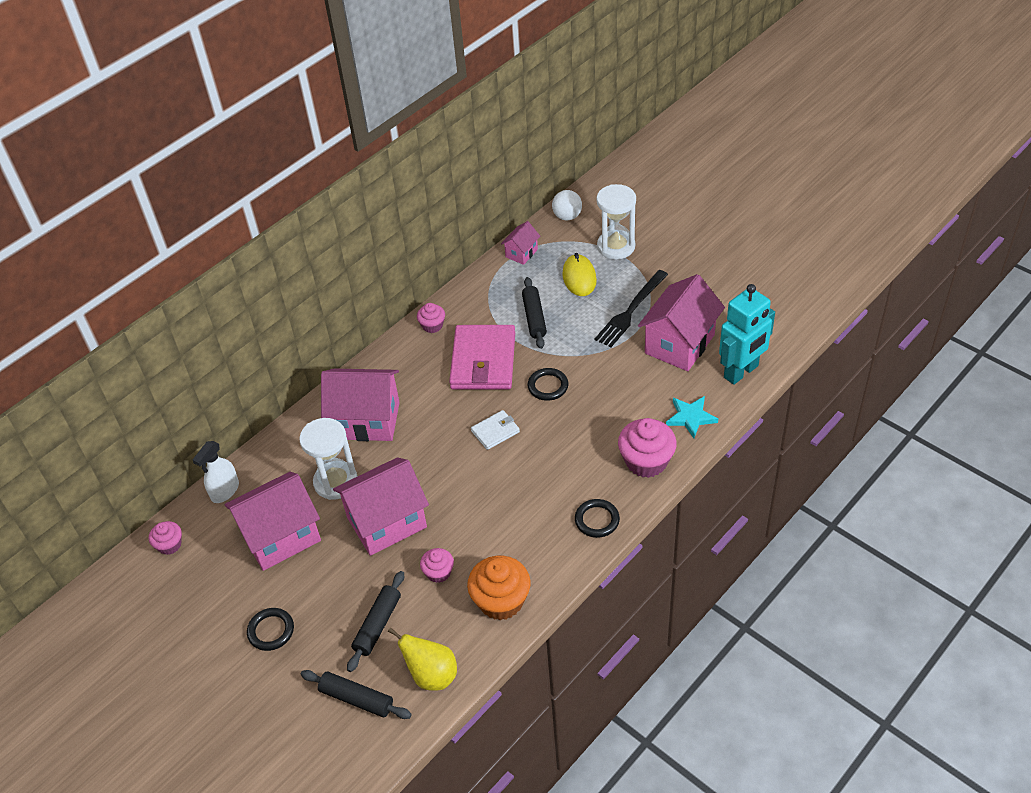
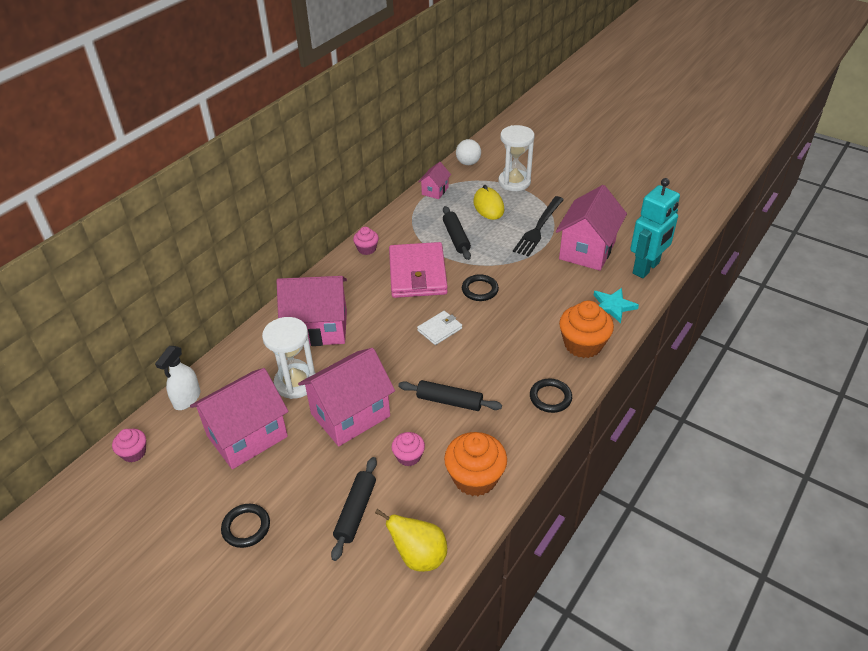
camera: 10 degrees left, 5 degrees down
black rolling pin [301,670,412,719] -> black rolling pin moved to [398,380,502,411]
pink cupcake [618,418,677,478] -> orange cupcake [559,301,614,358]

